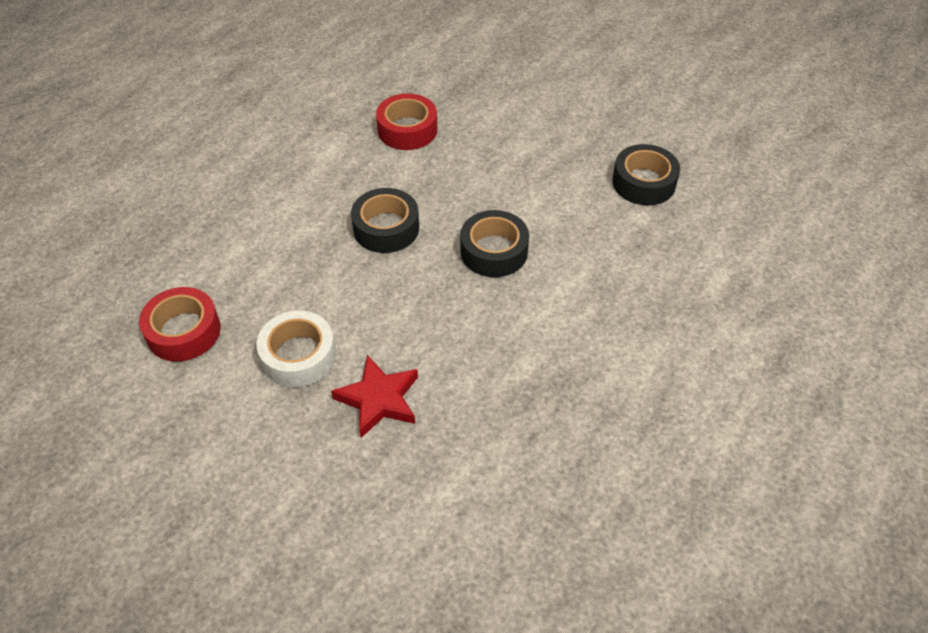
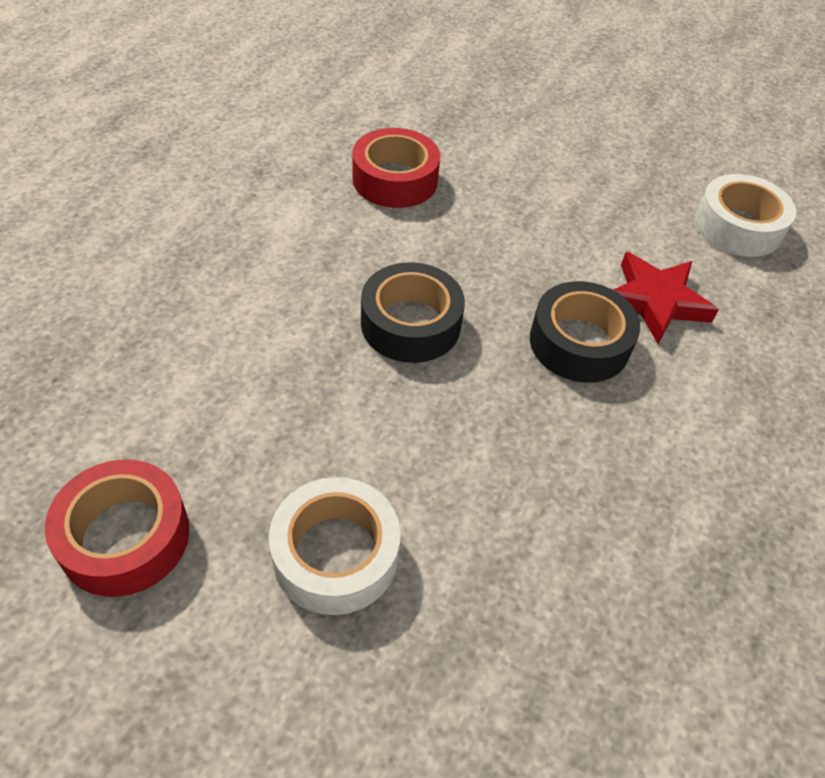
camera: 15 degrees left, 0 degrees up
red star [331,355,418,438] -> red star moved to [613,252,719,344]
black tape [612,144,680,205] -> white tape [695,174,796,257]

